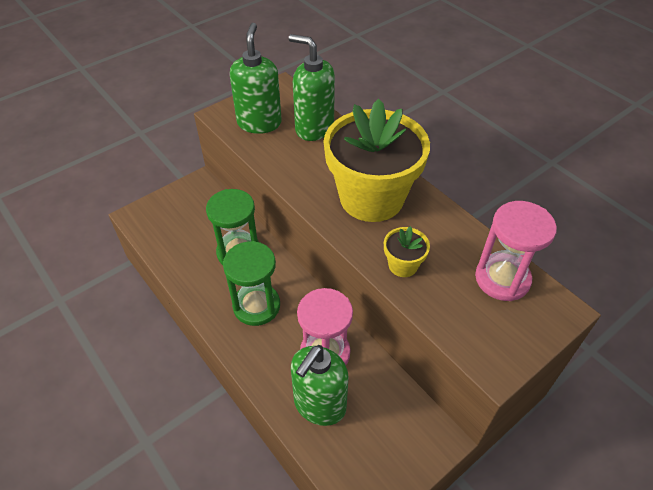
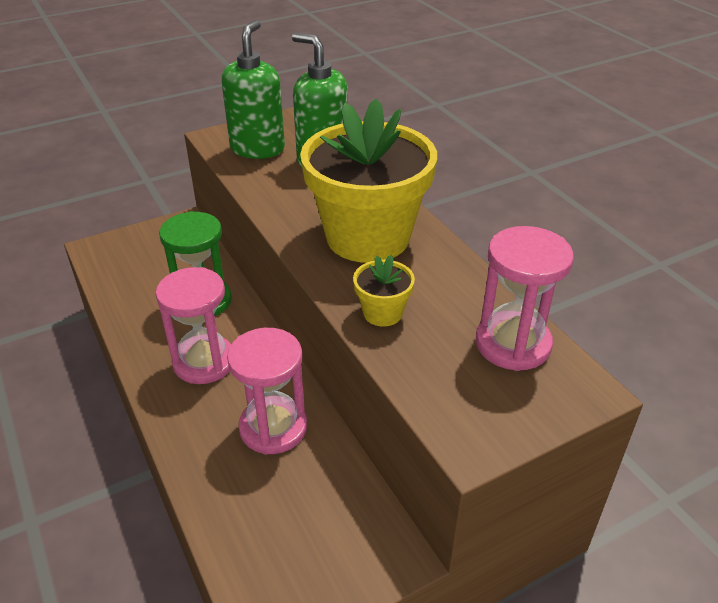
camera: 10 degrees right, 10 degrees down
green hourglass [223,241,280,326] -> pink hourglass [156,267,231,384]
green soap dispenser [291,345,349,426] -> none

